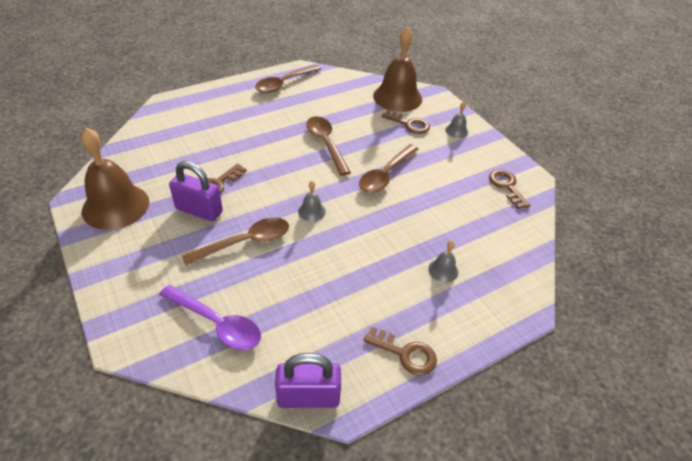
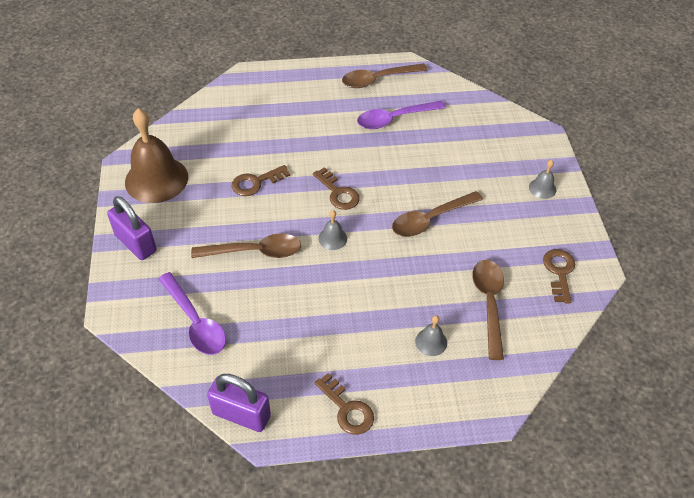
camera: 25 degrees right, 5 degrees up
purple padlock [169,161,223,221] -> purple padlock moved to [107,196,157,260]
brown spoon [306,116,351,176] -> brown spoon moved to [472,260,504,360]
brown bell [373,26,422,112] -> none
brown key [382,110,430,134] -> brown key moved to [313,167,360,210]
none -> purple spoon [357,101,446,129]

